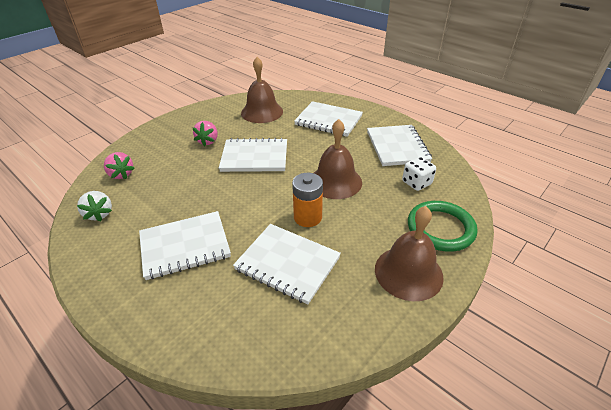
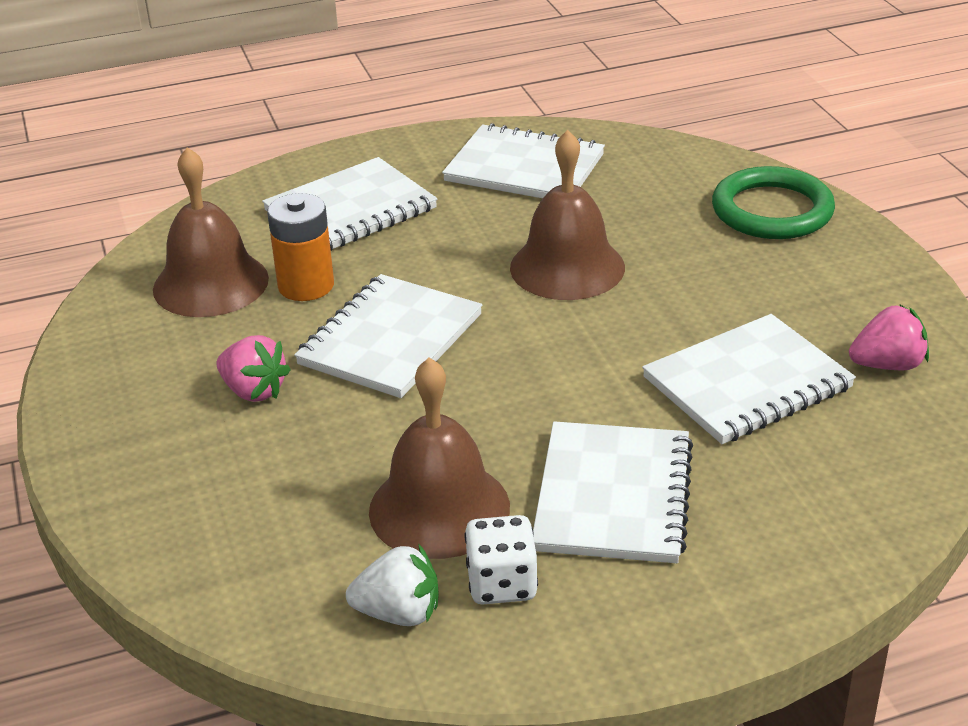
camera: 60 degrees left, 5 degrees down
pink strawberry [104,152,135,179] -> pink strawberry moved to [849,304,929,370]
orange battery [292,173,323,227] -> orange battery moved to [267,193,334,301]
brown bell [375,206,444,301] -> brown bell moved to [369,357,510,559]
white dice [402,157,436,191] -> white dice moved to [465,515,538,604]

